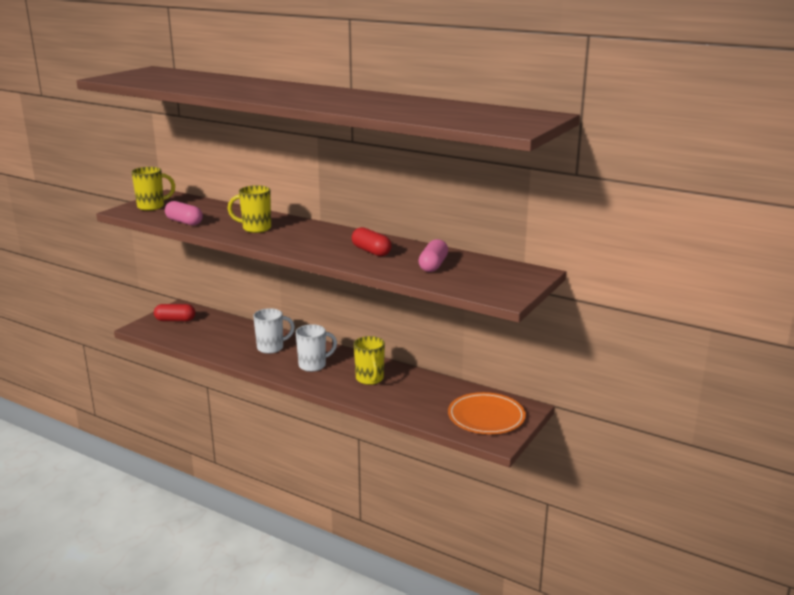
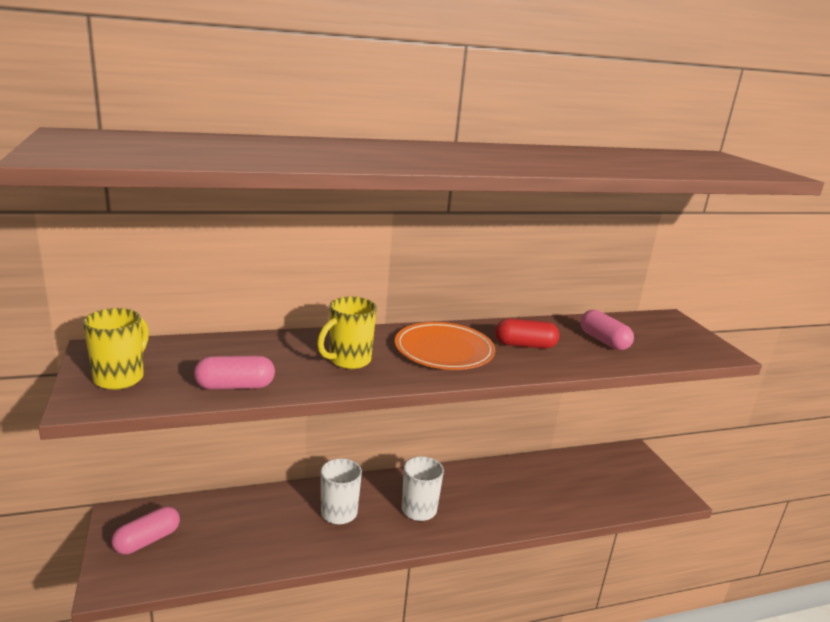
camera: 50 degrees left, 0 degrees up
red capsule [154,304,195,321] -> pink capsule [111,506,180,555]
yellow mug [354,336,385,385] -> none
orange plate [448,392,526,434] -> orange plate moved to [395,322,495,370]

